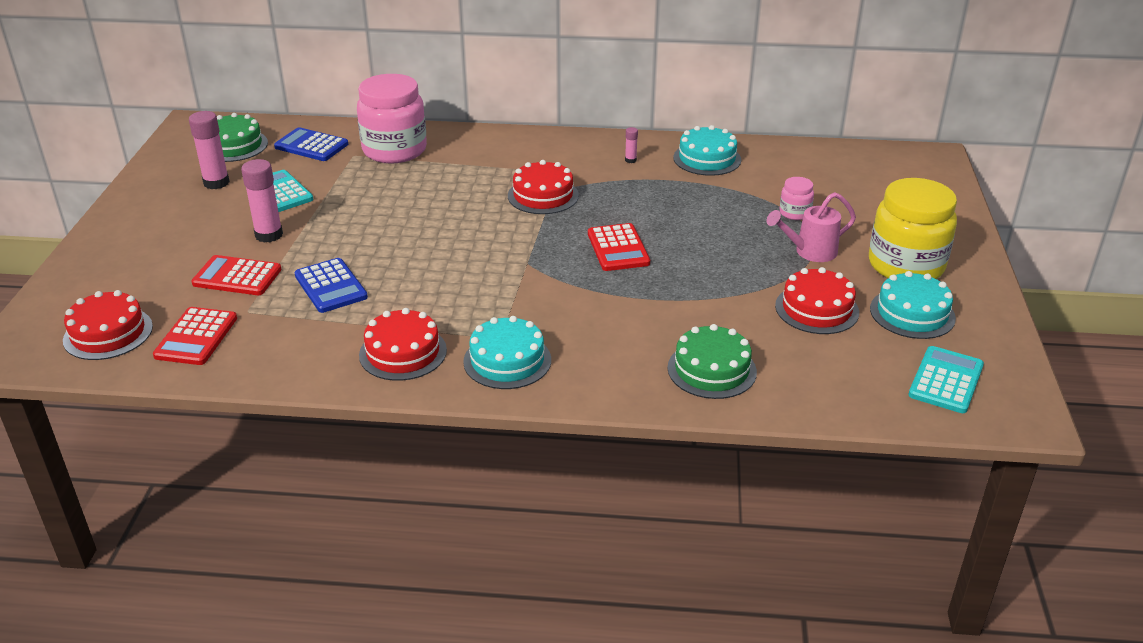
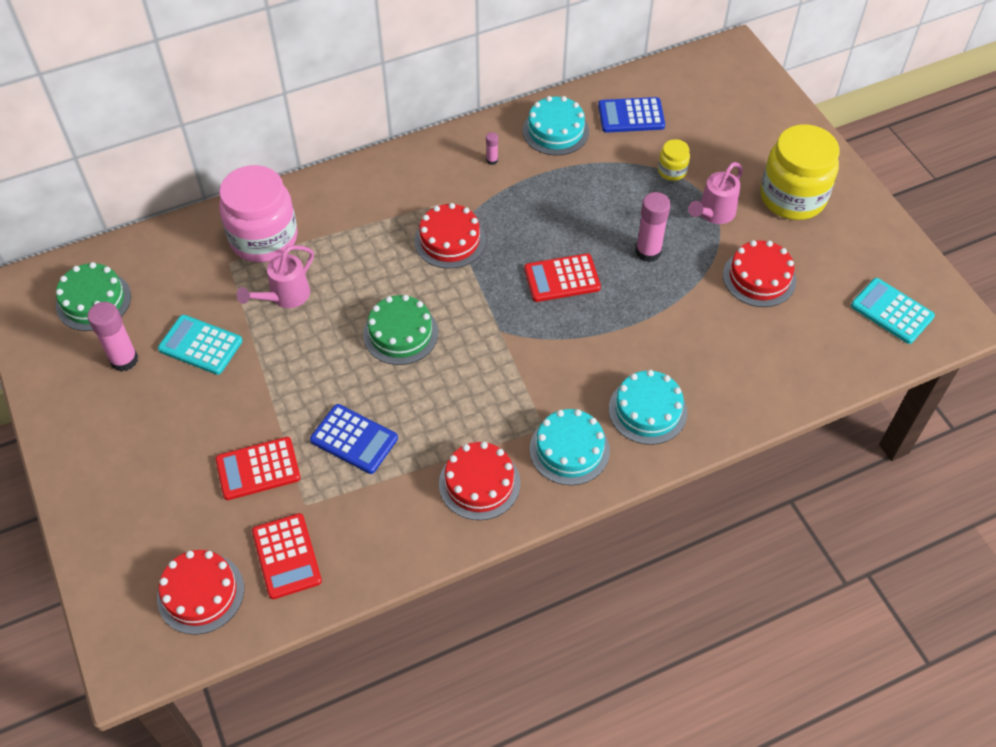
camera: 30 degrees left, 20 degrees up
pink glue stick [241,159,283,243] -> pink glue stick moved to [635,192,671,262]
blue calculator [274,127,348,161] -> blue calculator moved to [598,97,665,133]
red calculator [588,223,650,271] -> red calculator turned 120 degrees clockwise [524,253,601,302]
green cake [667,324,757,399] -> green cake moved to [363,295,438,365]
pink jar [779,177,814,220] -> yellow jar [658,139,690,181]
turquoise cake [870,271,956,339] -> turquoise cake moved to [609,370,687,445]
turquoise calculator [908,346,984,413] -> turquoise calculator turned 45 degrees counterclockwise [851,278,935,344]
none -> pink watering can [237,245,314,308]

